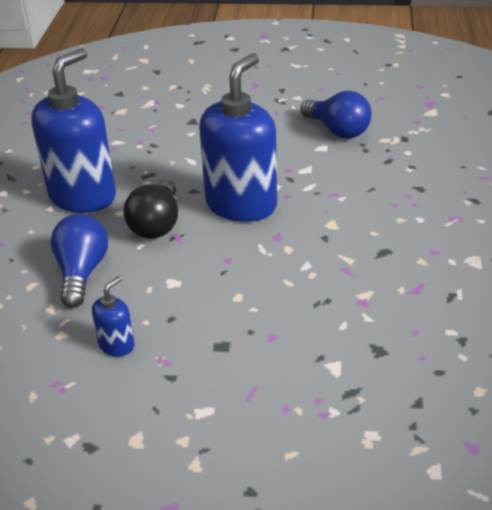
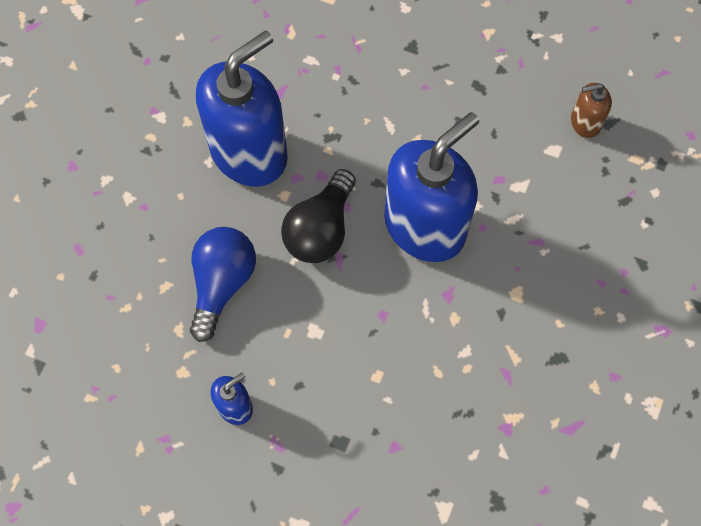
camera: 15 degrees right, 30 degrees up
blue light bulb [300,91,372,139] -> brown soap dispenser [571,83,612,138]

